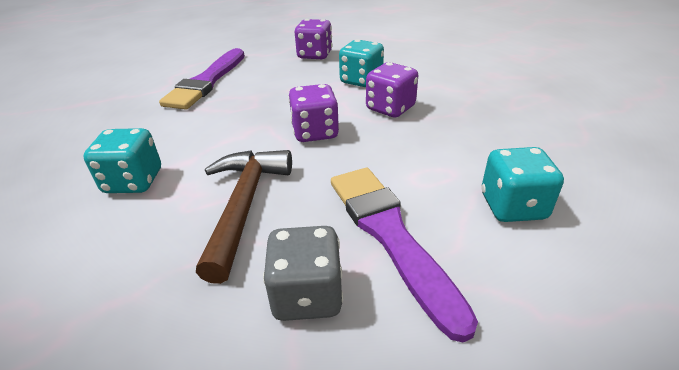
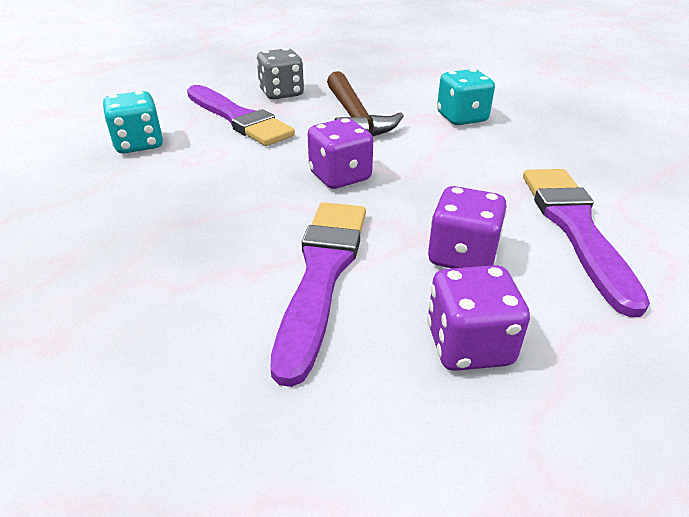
camera: 160 degrees right, 0 degrees up
turquoise dice [339,39,384,87] -> purple brush [270,202,366,387]
purple dice [366,62,418,117] -> purple dice moved to [428,186,507,268]

